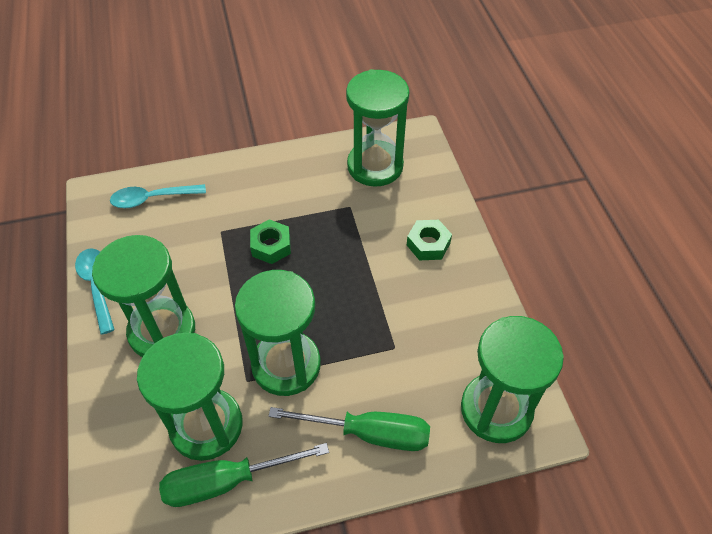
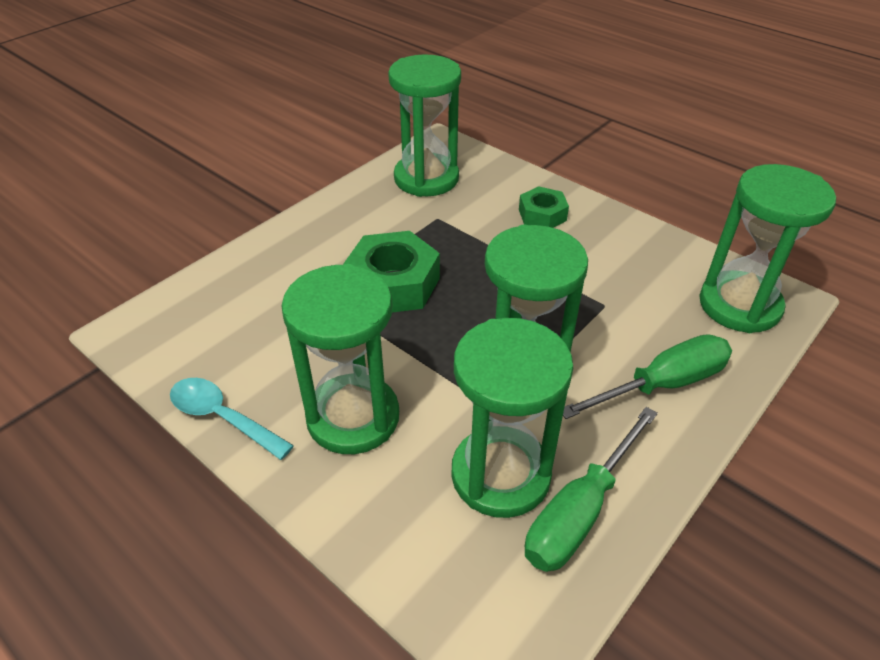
camera: 35 degrees left, 10 degrees down
turquoise spoon [110,184,206,208] -> none
green nut [250,219,291,264] -> green nut [343,231,440,312], size x1.69

